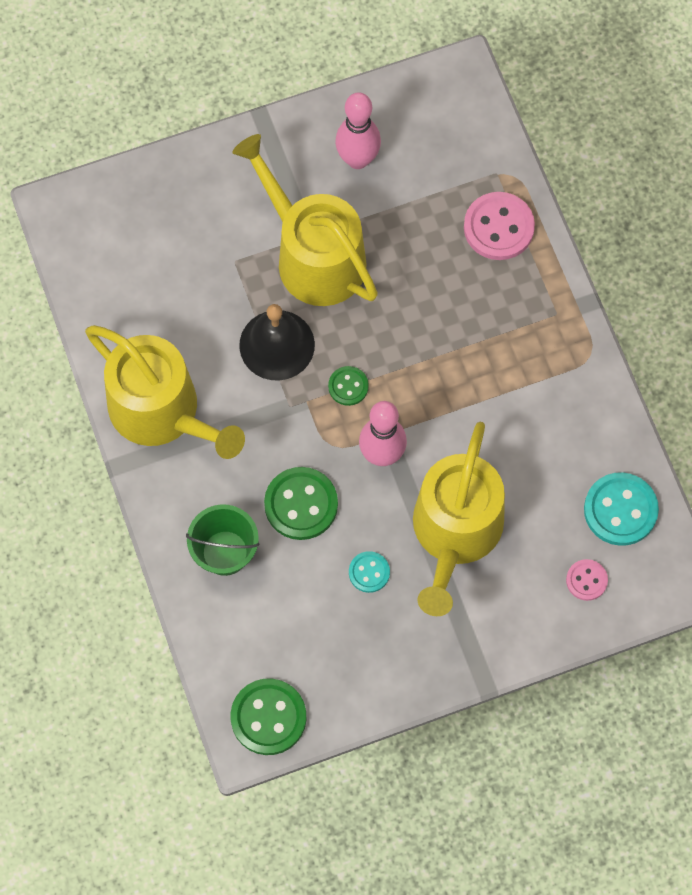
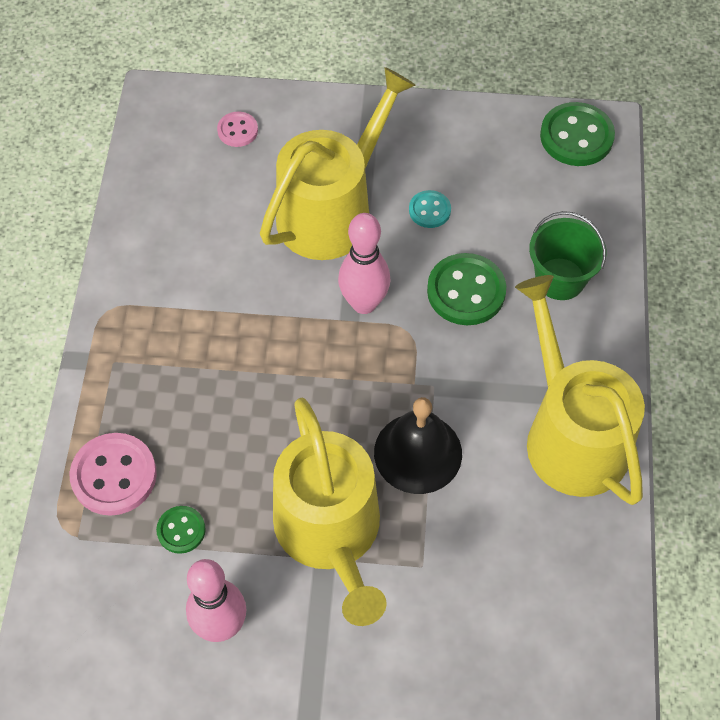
camera: 155 degrees left, 10 degrees down
green button [328,366,369,406] -> green button moved to [156,506,206,554]
turquoise button [584,472,659,546] -> none

